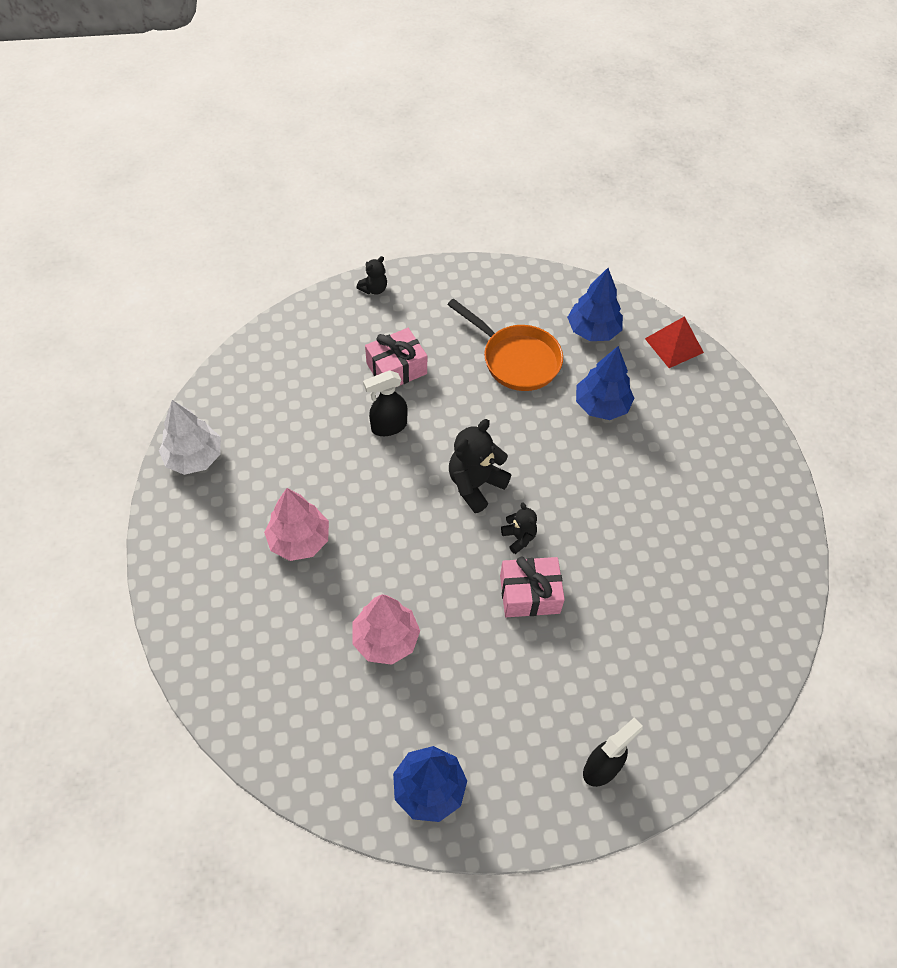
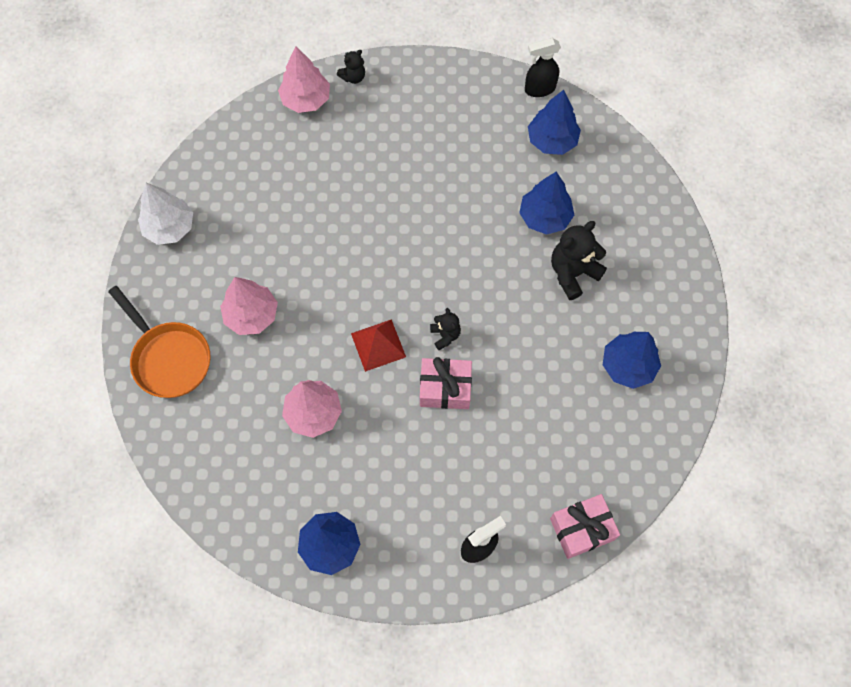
camera: 10 degrees right, 10 degrees up
black spray bottle [363,370,408,436] -> black spray bottle moved to [525,38,561,97]
pink gift [365,328,427,386] -> pink gift moved to [550,494,620,559]
orange pan [447,298,563,391] -> orange pan moved to [108,286,210,398]
black teddy bear [449,419,511,513] -> black teddy bear moved to [551,221,607,300]
red pyramid [645,316,704,368] -> red pyramid moved to [351,319,406,372]
none -> pink tree [278,46,330,113]
none -> blue tree [603,332,661,389]

